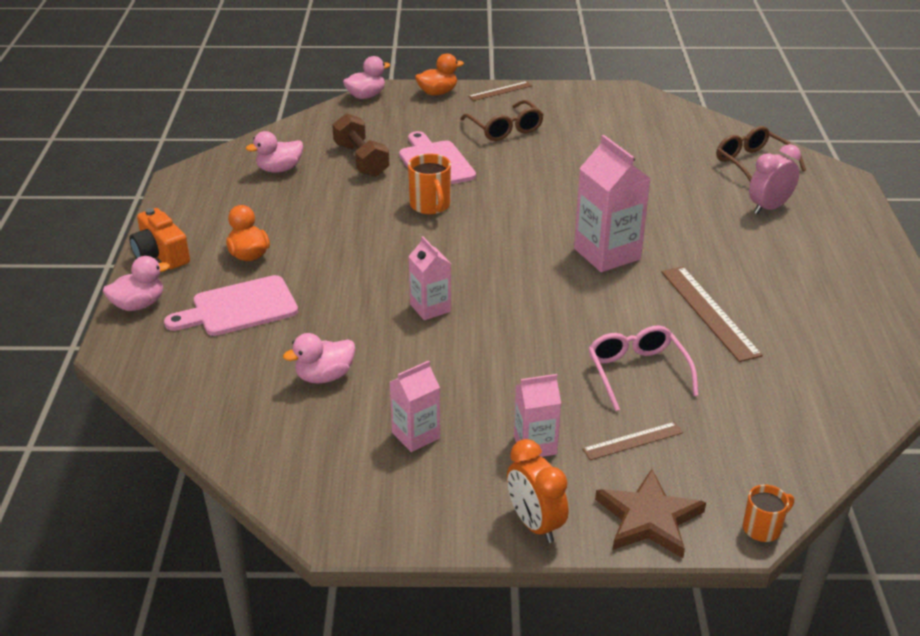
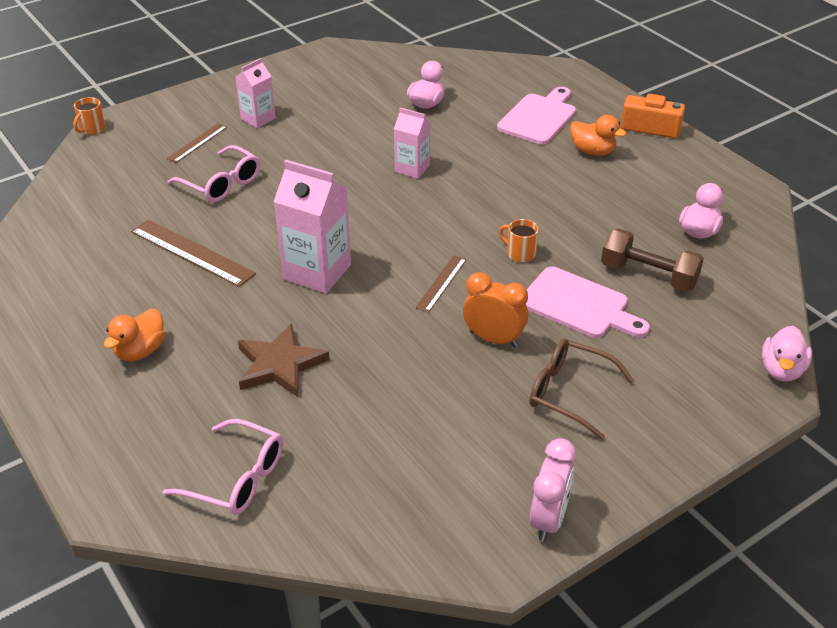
camera: 145 degrees right, 5 degrees up
pink duck [103,256,170,311] -> none
pink carton [390,361,440,452] -> none
orange mug [408,154,451,214] -> orange mug [499,219,539,262], size x0.65
orange duck [415,53,464,95] -> orange duck moved to [104,309,165,361]
brown ruler [468,81,532,101] -> brown ruler moved to [415,255,466,312]
orange clock [507,439,568,543] -> orange clock moved to [463,272,528,347]
brown star [595,469,706,558] -> brown star moved to [238,323,330,397]
brown glasses [716,126,806,182] -> pink glasses [162,419,283,515]
pink clock [749,144,801,214] -> pink clock moved to [530,438,576,542]

